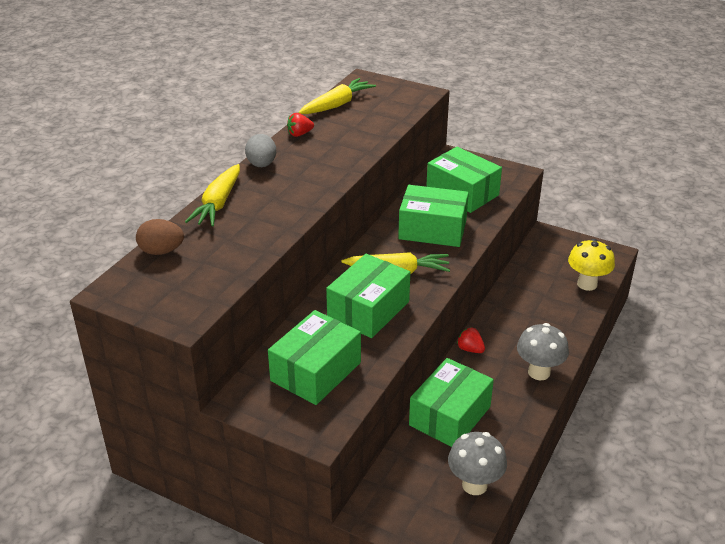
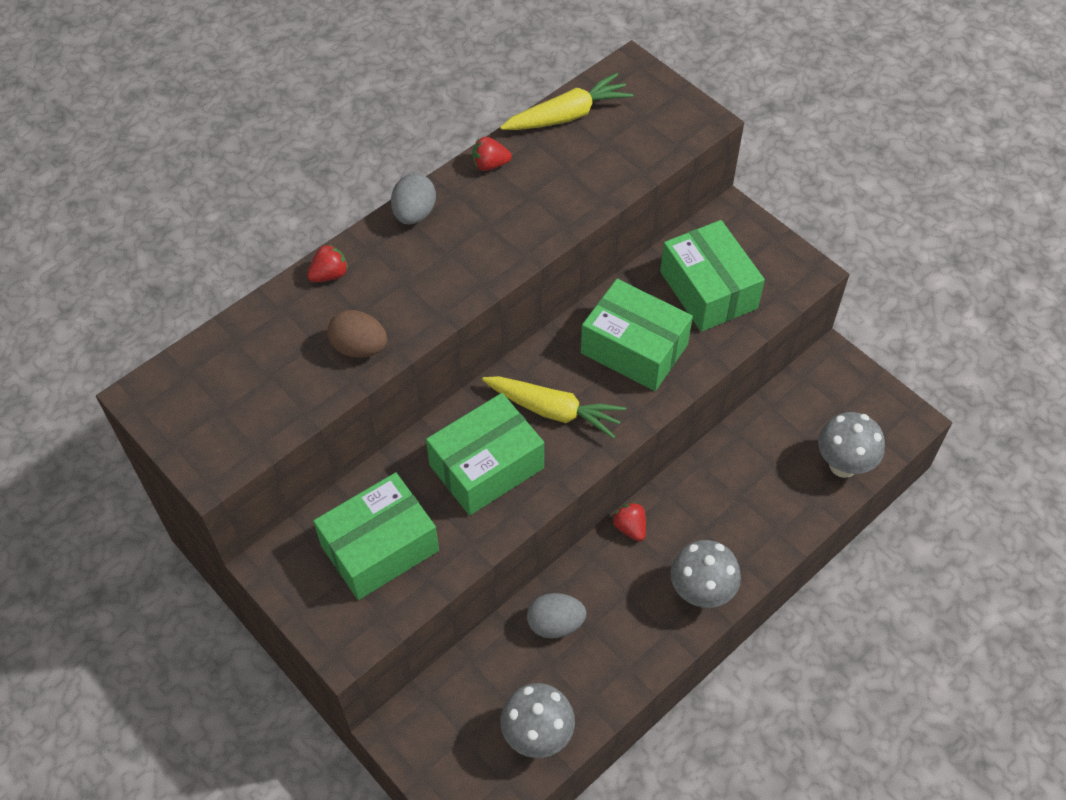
camera: 20 degrees right, 20 degrees up
brown egg [136,219,184,255] -> brown egg moved to [327,310,387,358]
yellow carrot [185,164,240,227] -> red strawberry [307,244,348,282]
green box [409,358,494,447] -> grey egg [527,593,586,639]
yellow mushroom [568,239,615,291] -> grey mushroom [818,412,885,478]

